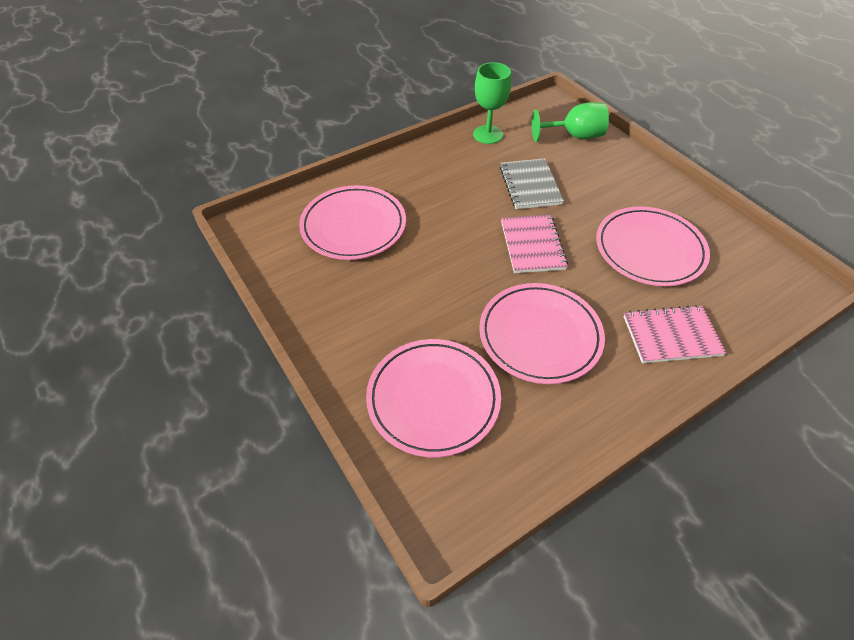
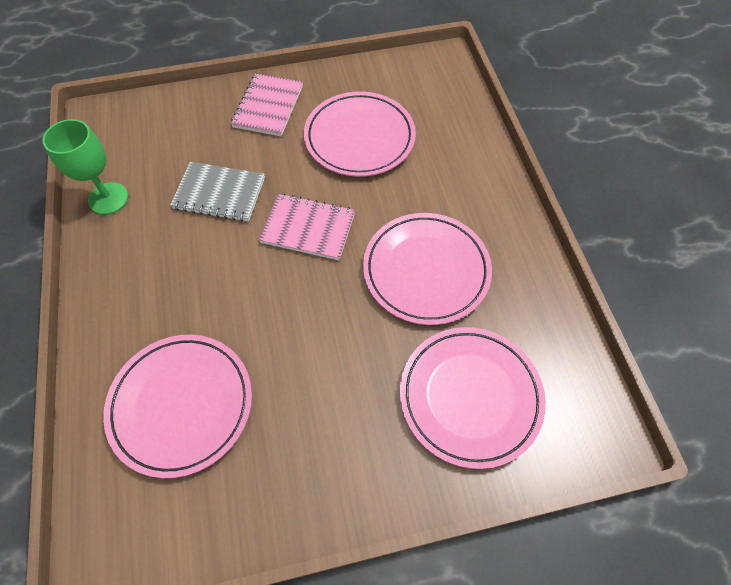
camera: 70 degrees left, 10 degrees up
green goblet [532,102,609,142] -> none
pink notebook [623,305,727,363] -> pink notebook moved to [231,73,303,136]

